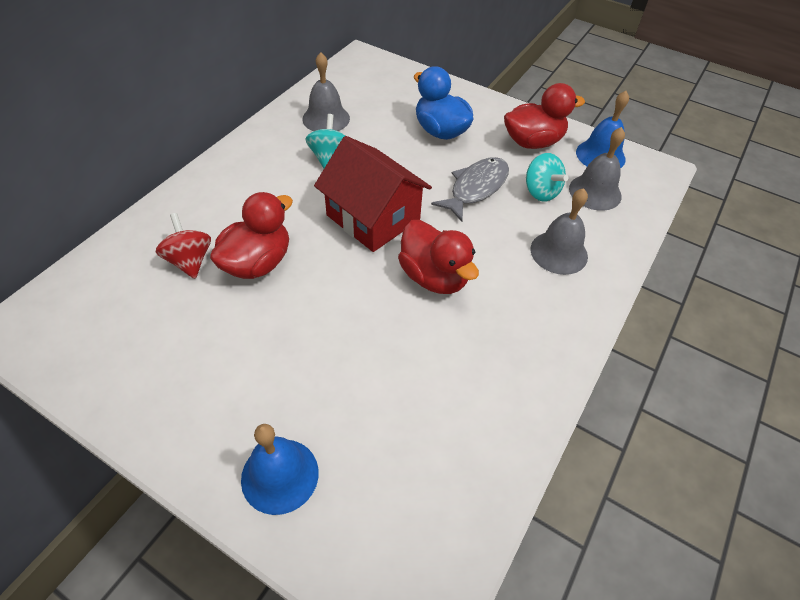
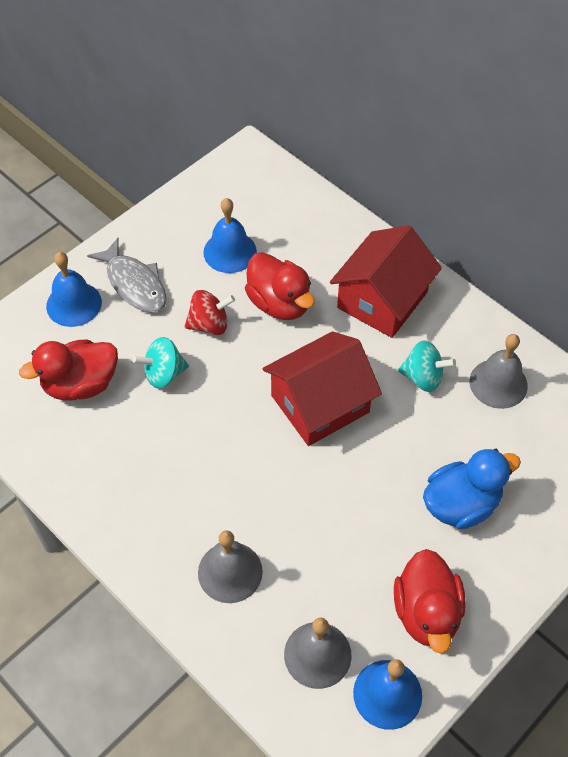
camera: 105 degrees right, 5 degrees up
red spinning top [156,213,211,279] -> red spinning top moved to [185,290,235,335]
red duck [398,220,479,294] -> red duck moved to [19,339,118,401]
grey fish [431,157,509,222] -> grey fish moved to [87,238,167,313]
turquoise spinning top [526,153,568,201] -> turquoise spinning top moved to [132,337,189,389]
none -> blue bell [203,198,257,273]
none -> red house [330,225,442,338]

